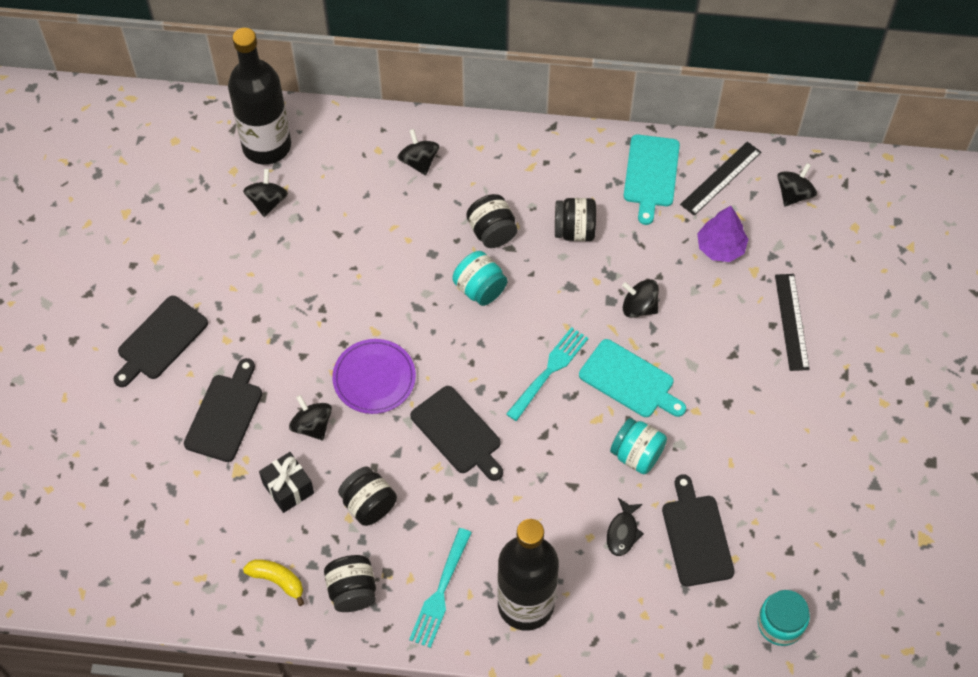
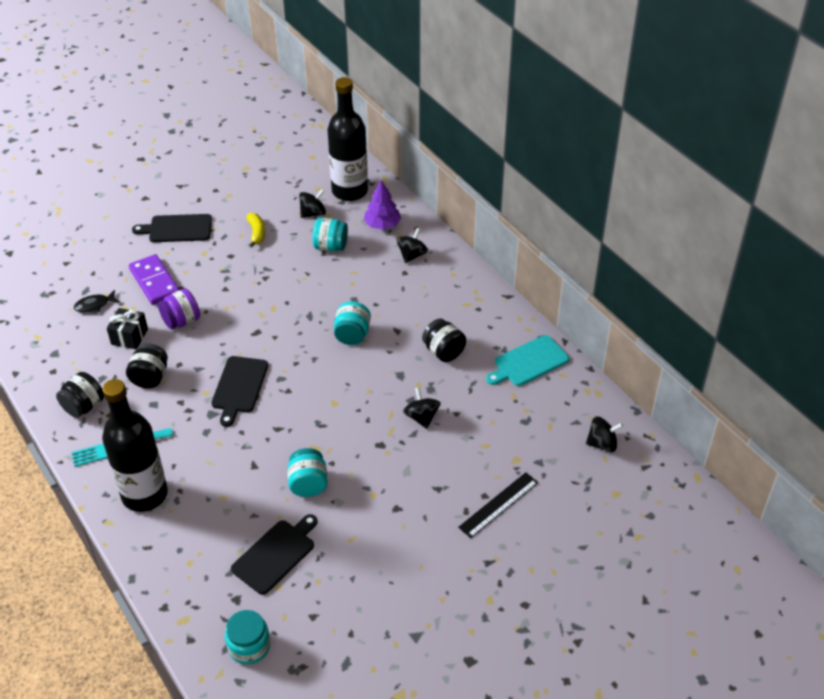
camera: 50 degrees right, 15 degrees down
black cutting board [184,358,262,462] -> purple domino [129,254,179,305]
yellow banana [243,559,305,606] -> yellow banana moved to [247,213,265,247]
black spinning top [289,395,332,440] -> purple jar [158,289,200,329]
purple plate [332,339,416,414] -> none
black jar [466,194,517,248] -> none
turquoise fork [506,327,589,421] -> none
turquoise cutting board [579,339,686,417] -> none
black fish [607,498,644,556] -> black fish moved to [74,290,119,313]
black ruler [680,142,761,216] -> none
purple tree [697,206,749,262] -> purple tree moved to [364,180,401,230]
none -> turquoise jar [312,217,348,251]

